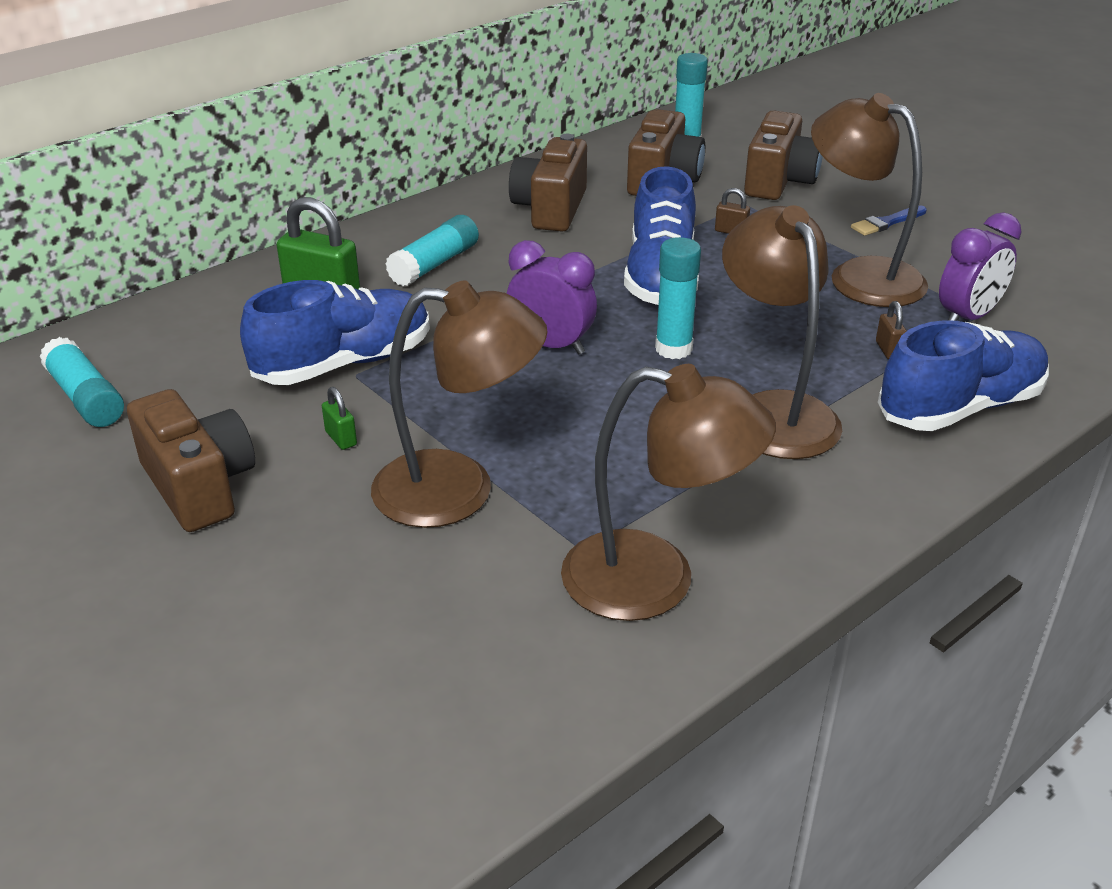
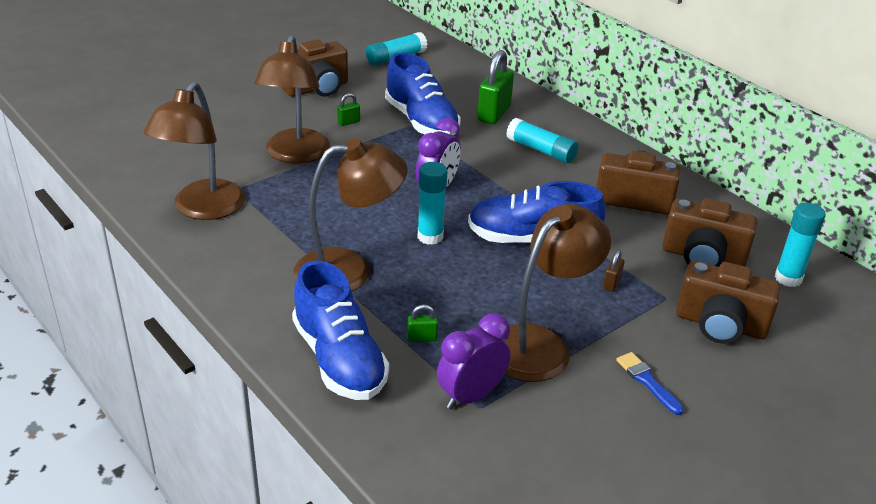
camera: 90 degrees right, 0 degrees up
brown padlock [876,301,907,359] -> green padlock [407,304,438,342]
purple clock [939,212,1022,321] -> purple clock turned 90 degrees clockwise [437,314,510,409]

